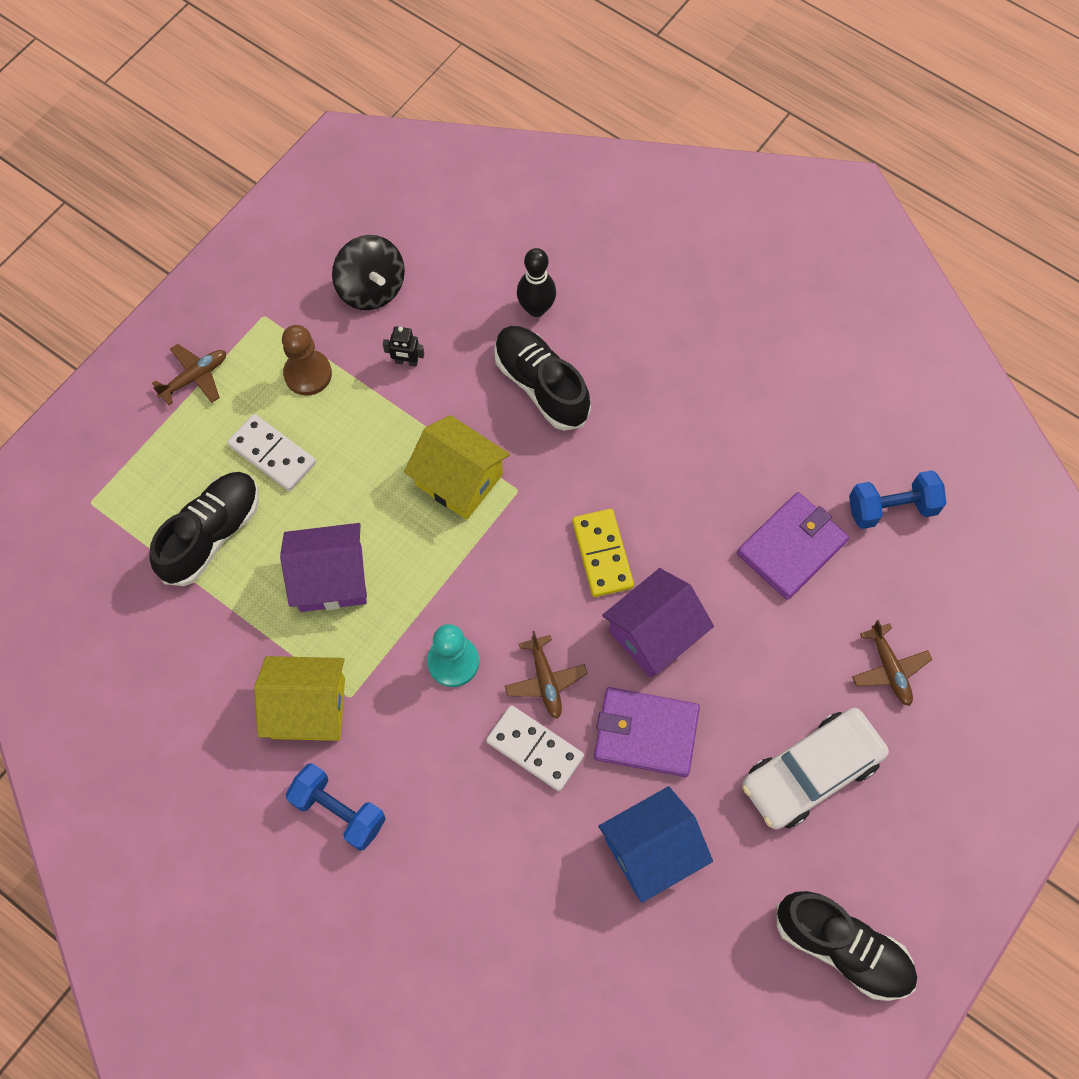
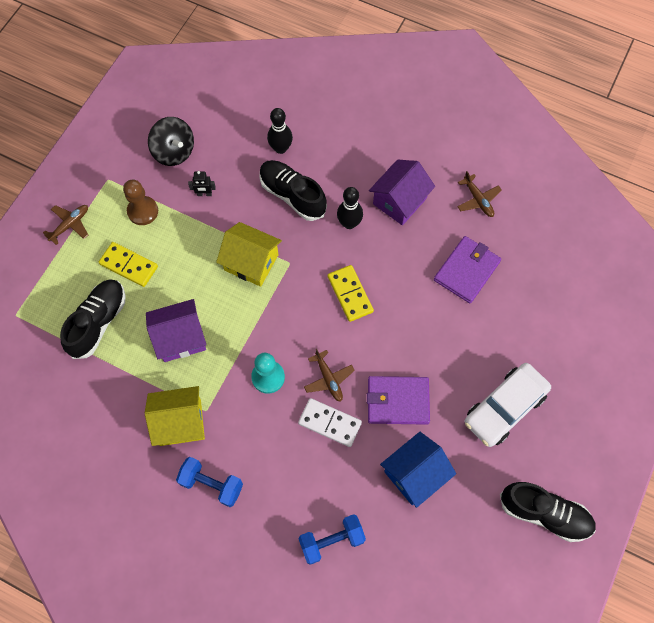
camera: 10 degrees left, 0 degrees up
white domino [227,414,316,491] -> yellow domino [99,242,158,287]
purple house [602,568,714,678] -> purple house moved to [369,160,435,225]
blue dumbbell [849,470,947,529] -> blue dumbbell moved to [298,514,366,565]
brown plane [852,620,932,706] -> brown plane moved to [457,171,502,217]
none -> black bowling pin [337,187,363,229]

